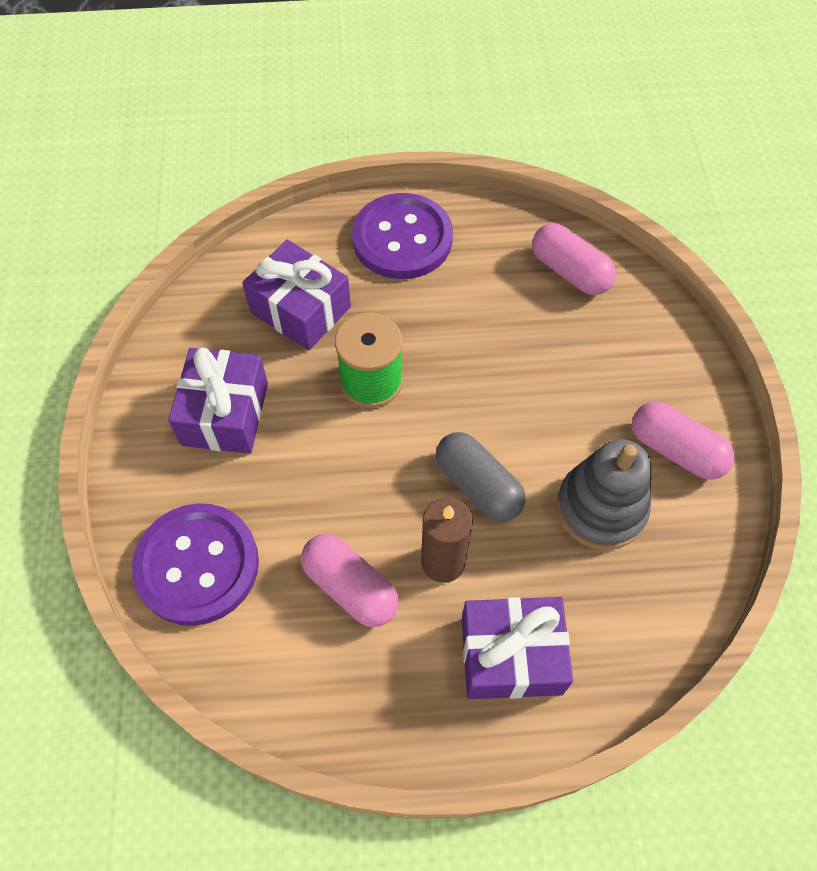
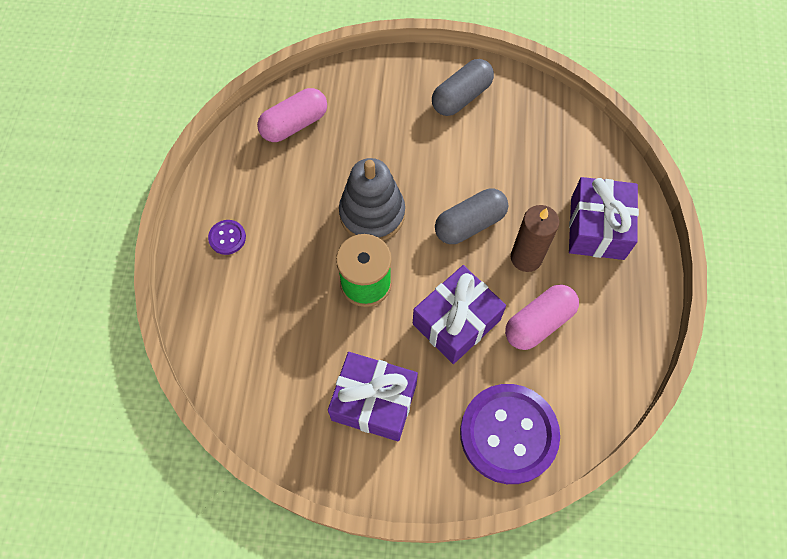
camera: 80 degrees left, 5 degrees up
purple gift [242,239,351,350] -> purple gift moved to [413,265,506,364]
purple button [352,193,453,279] -> purple button [208,220,246,255], size x0.42
grey stacking toy [556,439,651,550] -> grey stacking toy moved to [339,158,405,241]
pink capsule [632,401,735,480] -> grey capsule [432,59,494,116]

